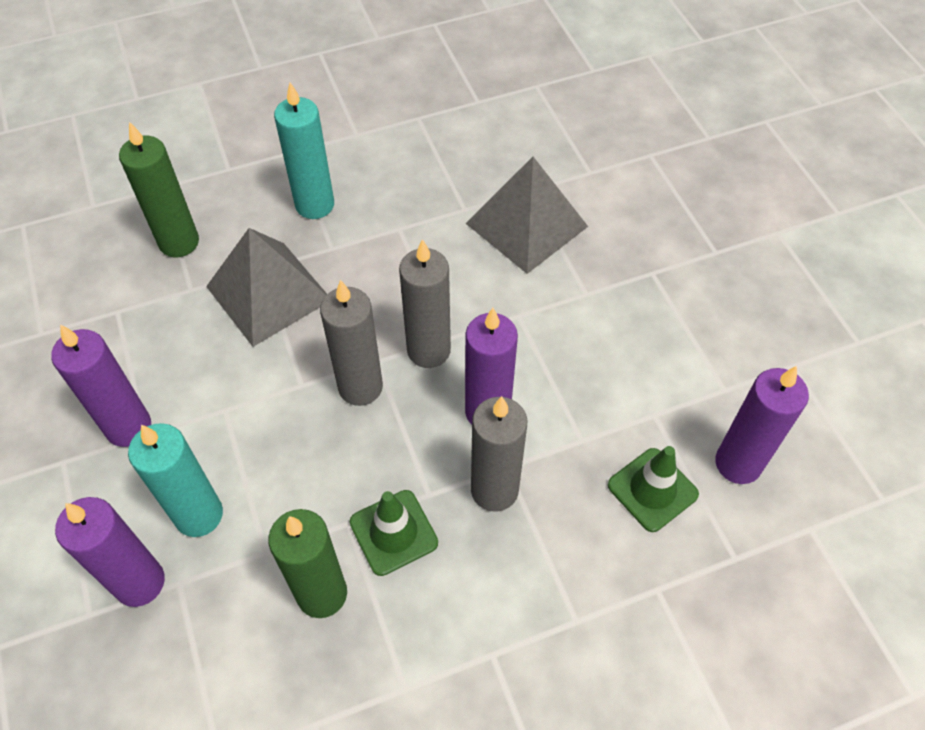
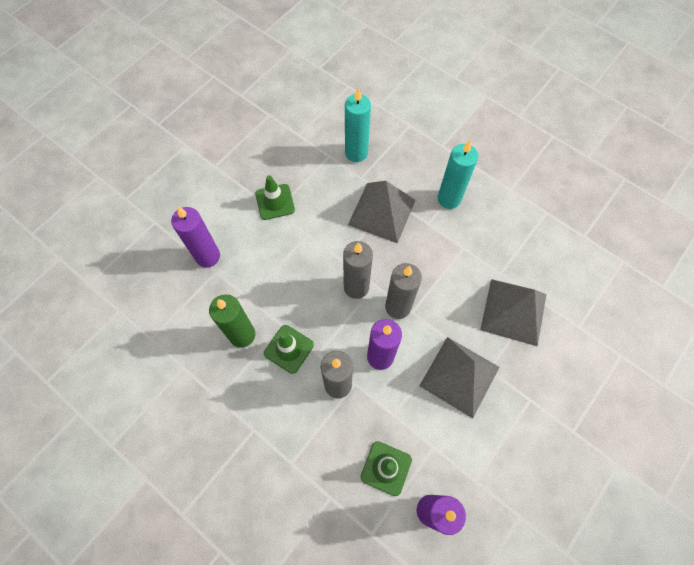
camera: 60 degrees right, 10 degrees up
purple candle [51,325,151,447] -> green traffic cone [255,175,295,220]
green candle [119,122,199,257] -> none
turquoise candle [128,423,223,537] -> turquoise candle moved to [345,88,371,162]
none -> grey pyramid [419,337,499,418]

